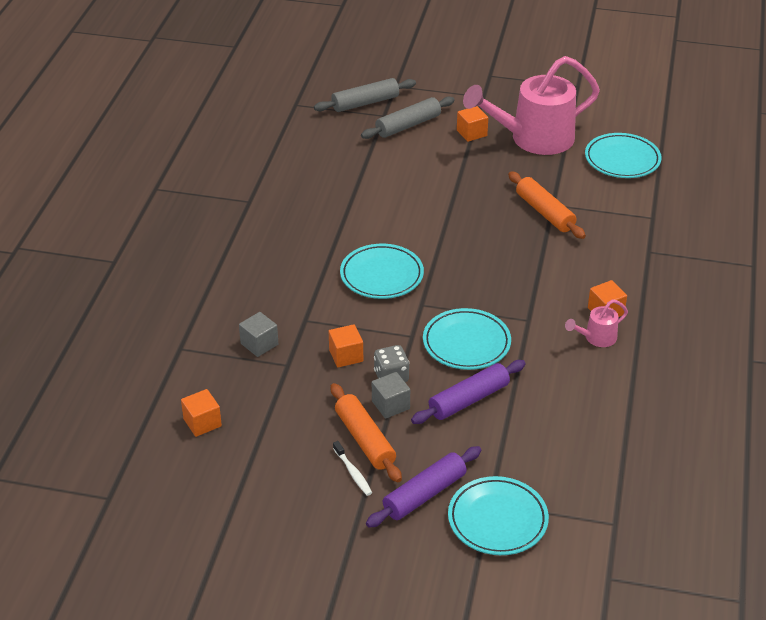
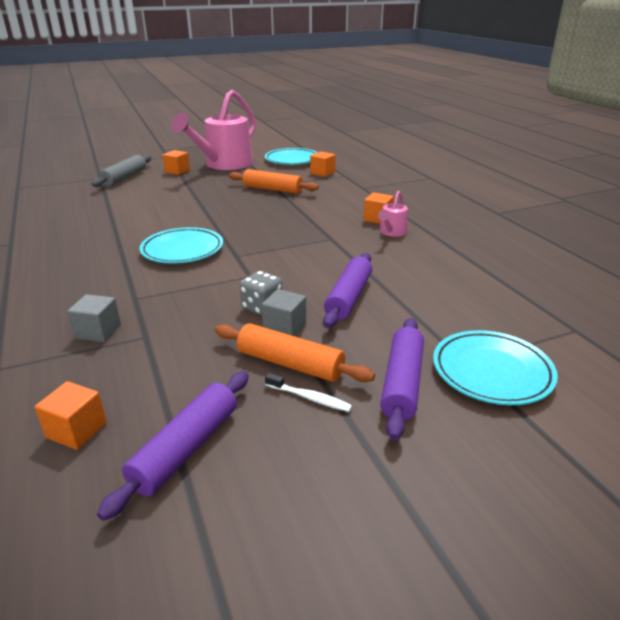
camera: 35 degrees left, 10 degrees down
grey rolling pin [314,78,416,112] -> none
orange cube [329,324,363,367] -> orange cube moved to [310,151,336,177]
turquoise plate [423,308,511,370] -> none
none -> purple rolling pin [97,371,249,521]

